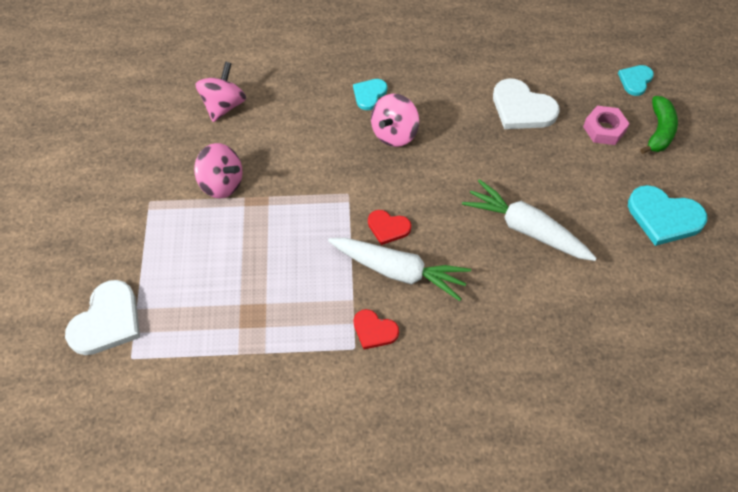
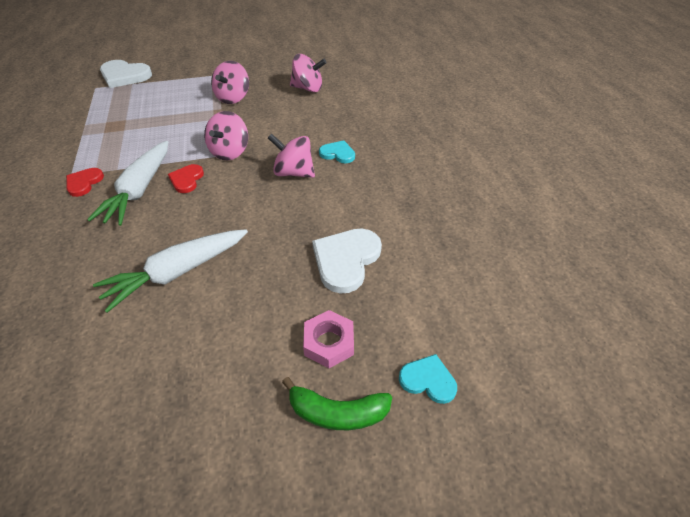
camera: 80 degrees right, 10 degrees down
white carrot [462,179,597,261] -> white carrot turned 150 degrees counterclockwise [93,229,248,313]
turquoise heart [628,185,707,246] -> none
none -> pink spinning top [204,111,248,160]

